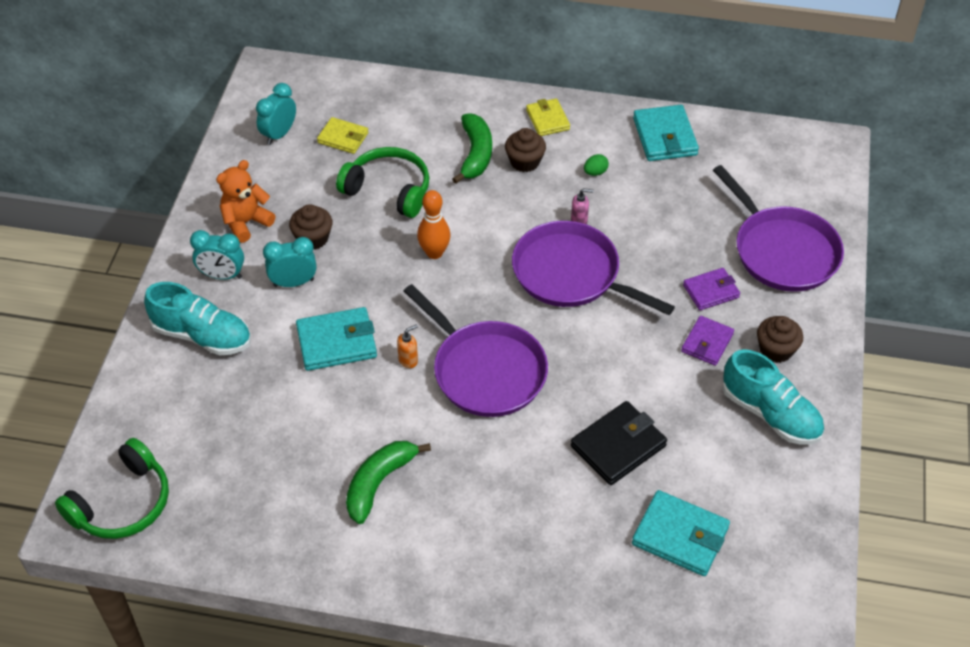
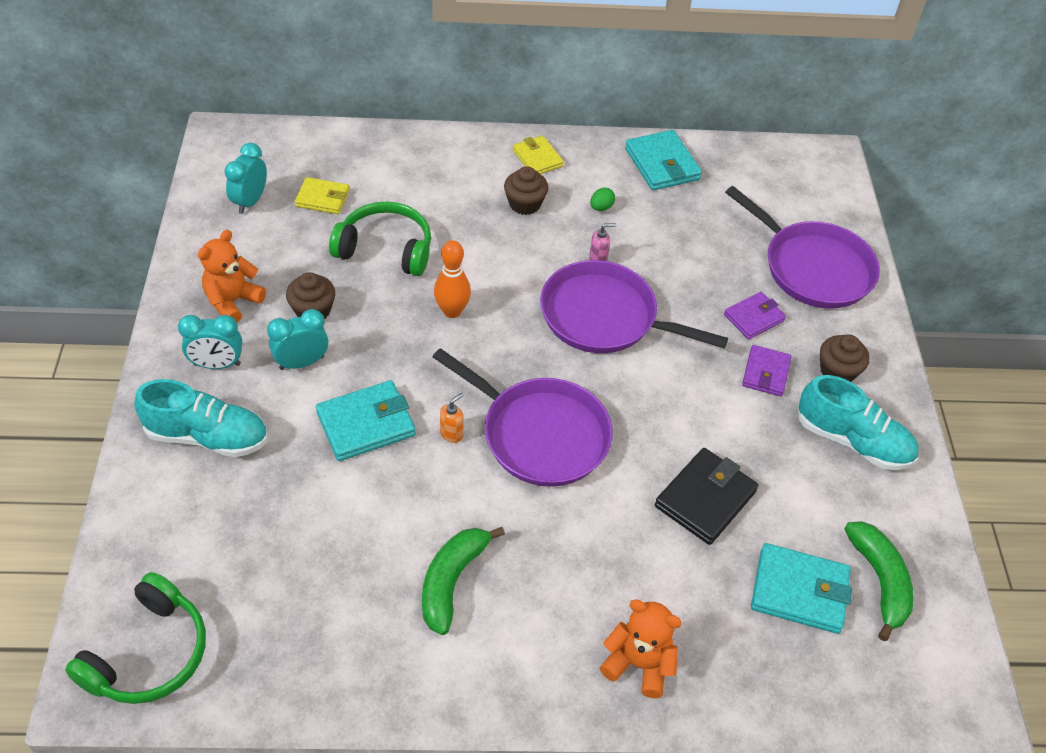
camera: 15 degrees left, 0 degrees up
green banana [452,113,492,184] -> green banana moved to [844,521,914,641]
none -> orange teddy bear [600,600,682,698]

